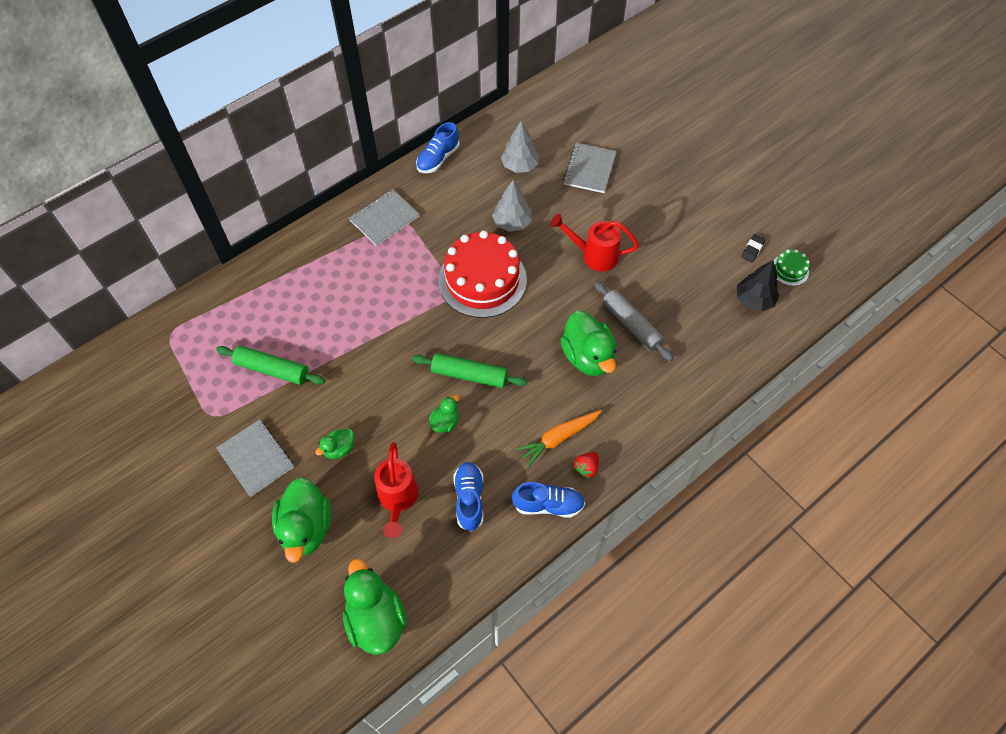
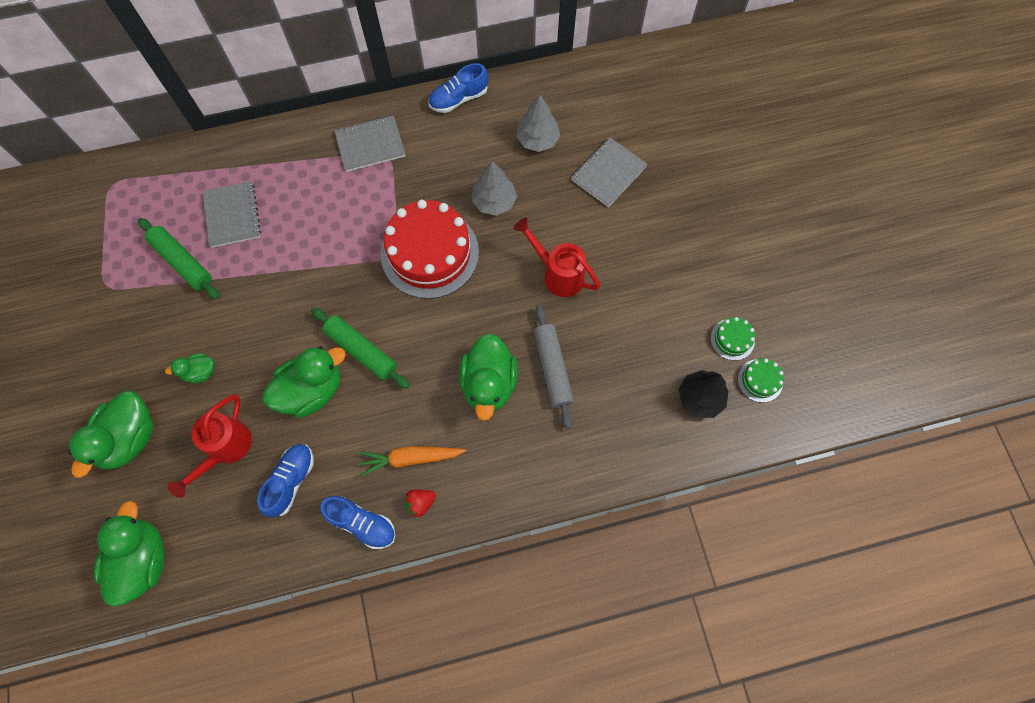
camera: 25 degrees right, 10 degrees up
grey notebook [216,419,294,497] -> grey notebook moved to [203,181,261,248]
green duck [429,395,459,433] -> green duck [262,346,346,418], size x1.98
black eraser [741,234,766,262] -> green cake [711,317,755,360]

